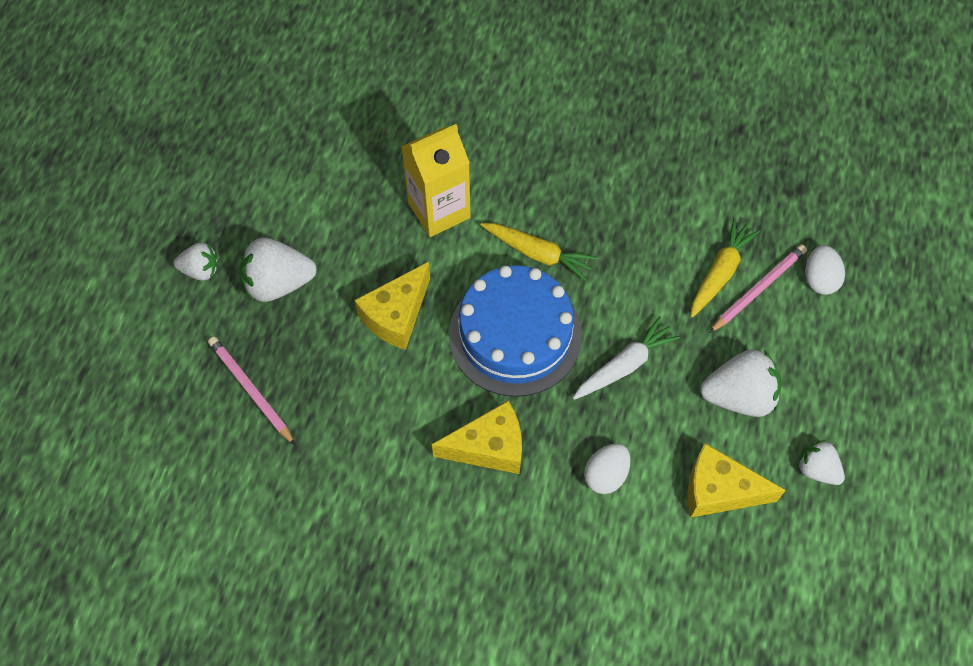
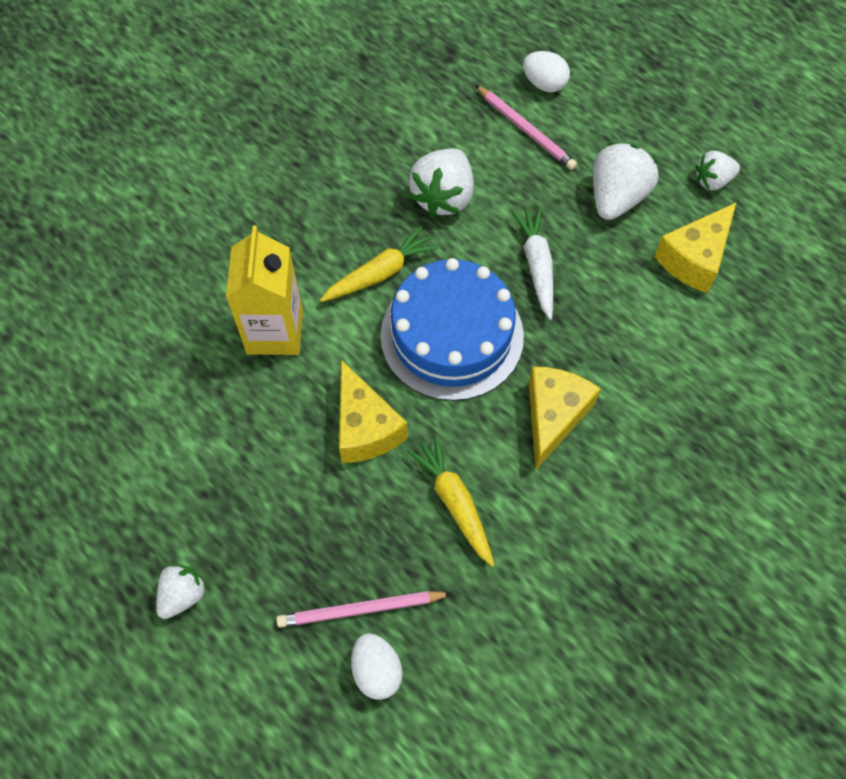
camera: 60 degrees left, 0 degrees up
white strawberry [240,237,317,302] -> white strawberry moved to [409,148,474,217]
white egg [584,443,631,494] -> white egg moved to [351,633,403,700]
yellow carrot [691,218,760,318] -> yellow carrot moved to [407,435,494,567]
pink pencil [709,244,807,333] -> pink pencil turned 150 degrees clockwise [475,85,577,170]

